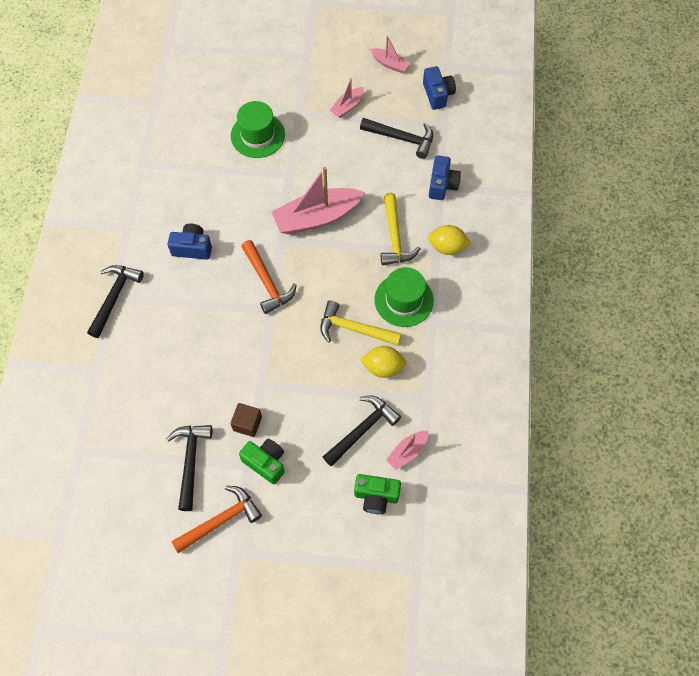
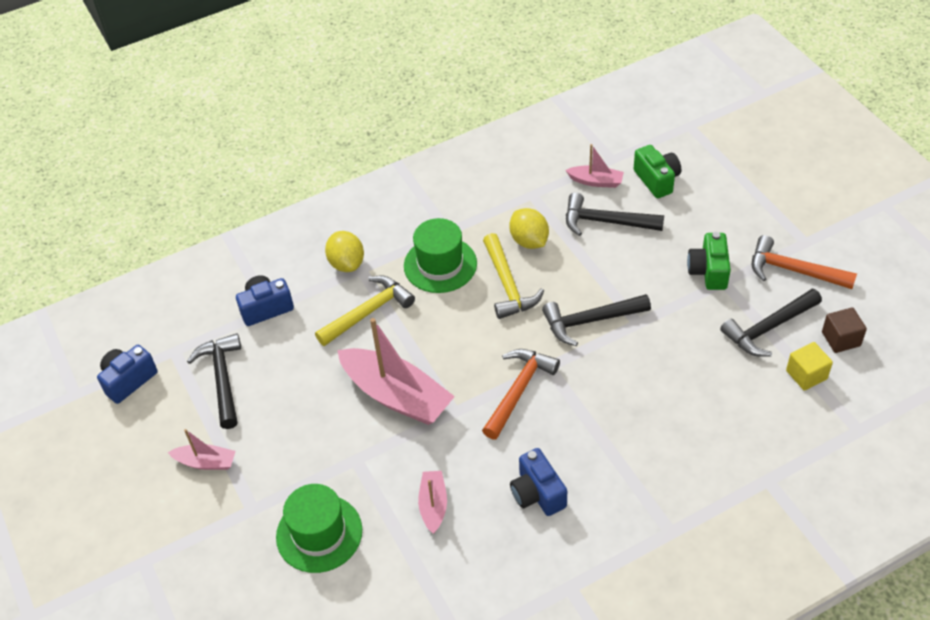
camera: 120 degrees left, 15 degrees down
black hammer [87,265,144,338] -> black hammer moved to [542,294,651,346]
brown cube [230,403,262,437] -> brown cube moved to [822,307,867,353]
pink boat [370,36,410,73] -> pink boat moved to [418,471,447,534]
none -> yellow cube [786,342,833,391]

